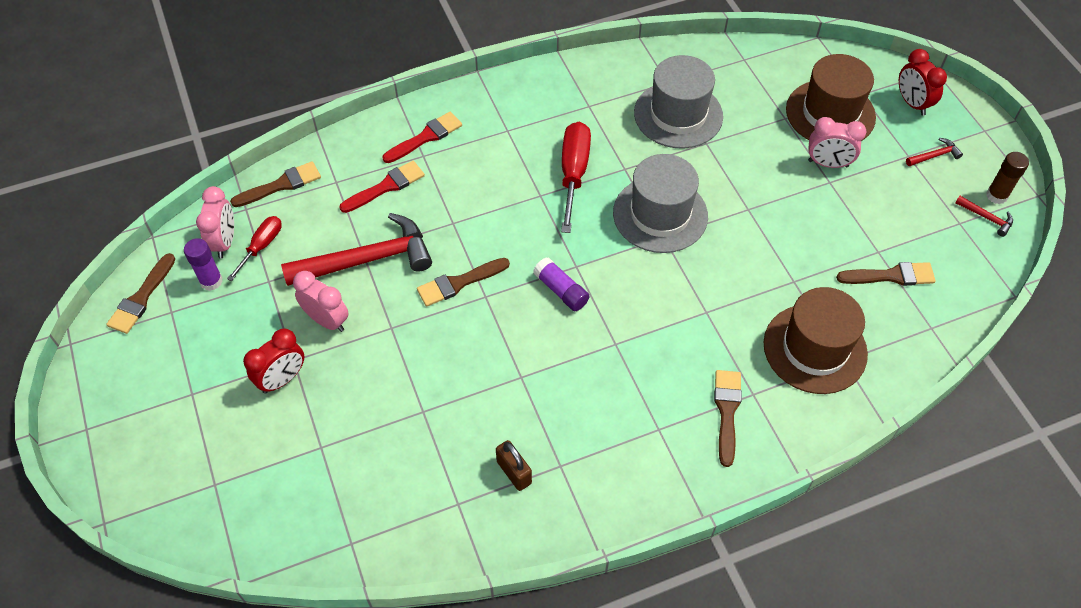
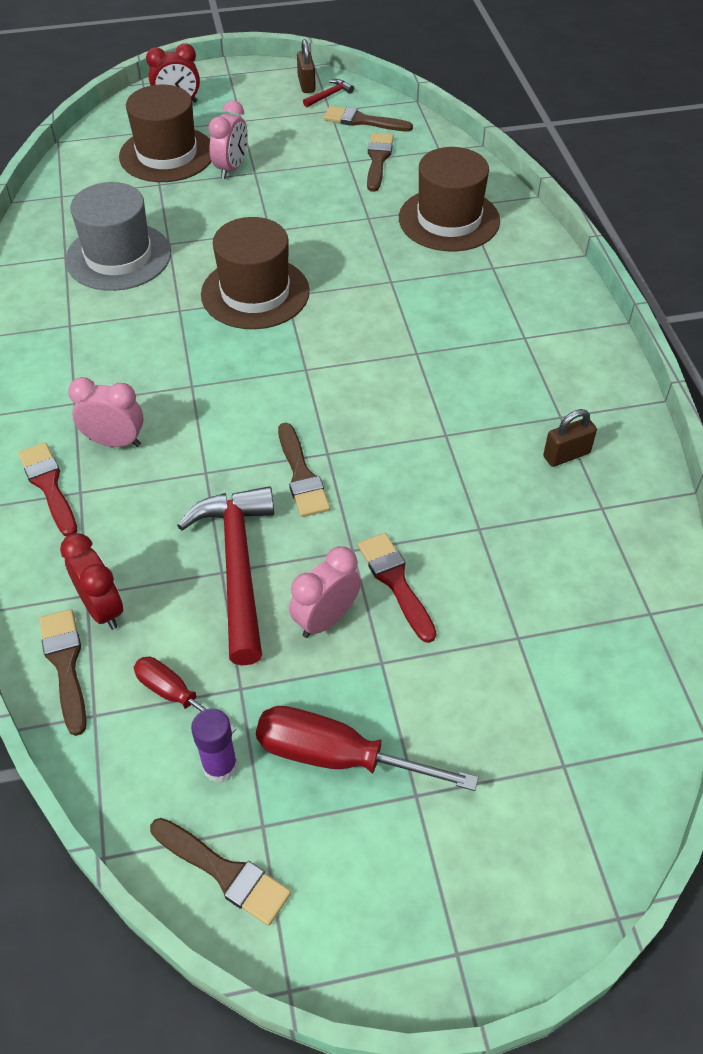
camera: 80 degrees left, 5 degrees down
pink clock [196,186,234,258] -> pink clock moved to [68,377,144,447]
red clock [243,328,304,394] -> red clock moved to [60,533,123,630]
red brush [339,161,425,213] -> red brush moved to [358,533,437,643]
purple glue stick [533,257,590,311] -> none
red screwdriver [561,122,591,233] -> red screwdriver moved to [256,706,478,791]
grey hat [613,154,708,253] -> brown hat [201,217,310,329]
brown brush [714,370,742,467] -> brown brush moved to [323,106,413,131]
red hammer [906,138,963,166] -> none
brown glue stick [986,152,1029,204] -> brown padlock [297,39,316,93]

